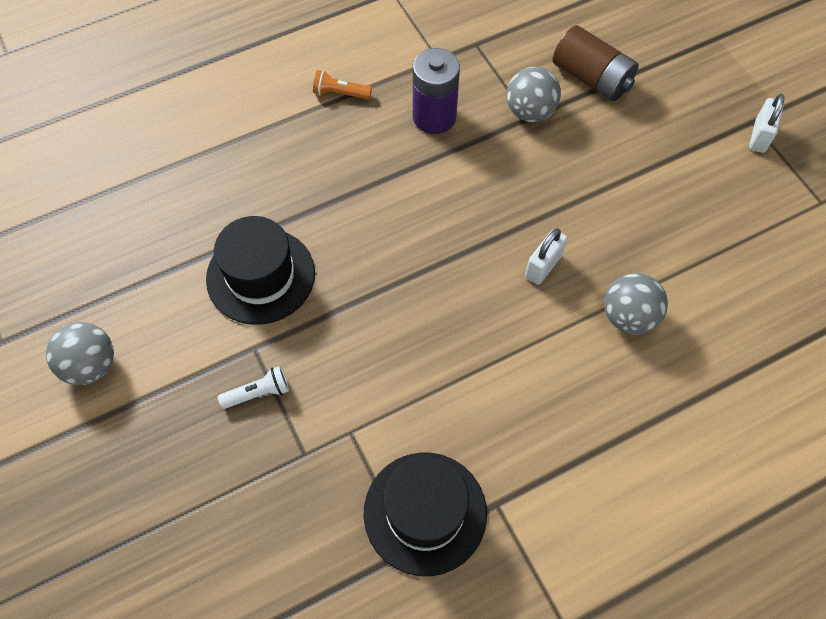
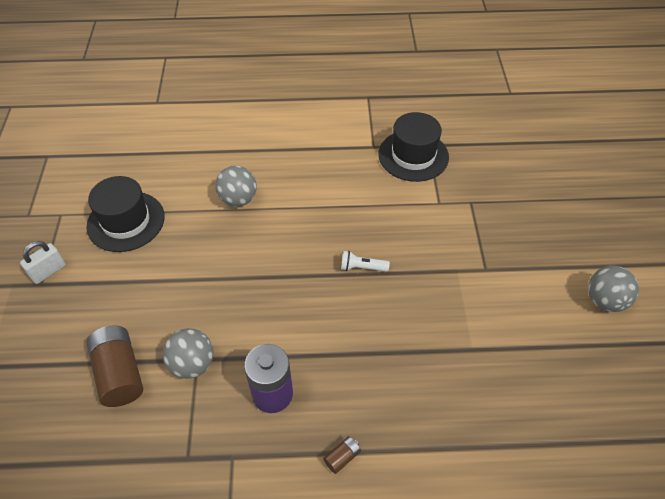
camera: 155 degrees left, 10 degrees down
black hat [206,216,315,325] -> black hat moved to [86,176,164,252]
white flashlight [218,366,289,409] -> white flashlight moved to [341,251,390,272]
orange flashlight [313,70,372,99] -> brown battery [323,436,361,474]
white padlock [525,228,568,285] -> none

